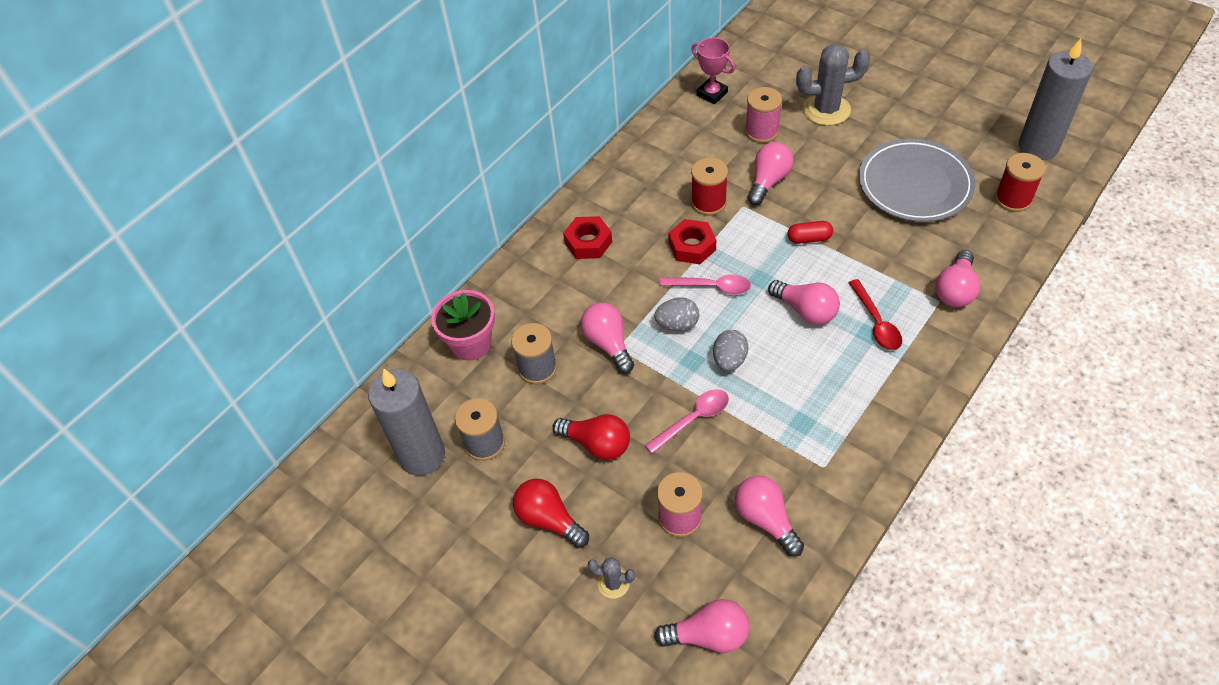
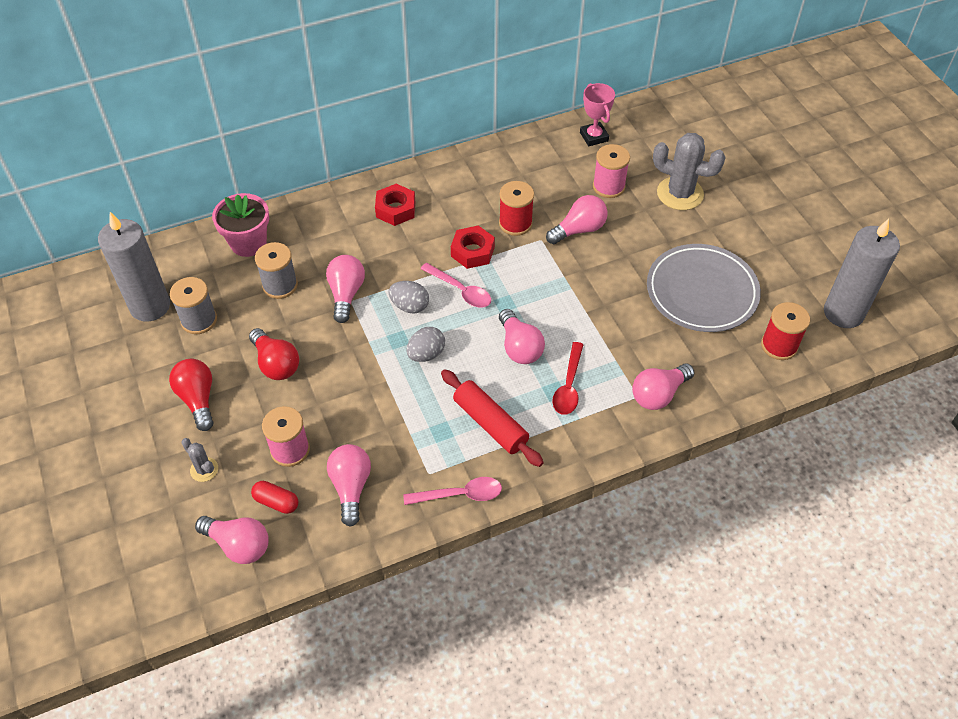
camera: 25 degrees right, 0 degrees up
pink spoon [645,389,729,454] -> pink spoon moved to [403,477,502,505]
red capsule [787,221,833,244] -> red capsule moved to [251,481,299,514]
none -> red rolling pin [441,369,544,467]

